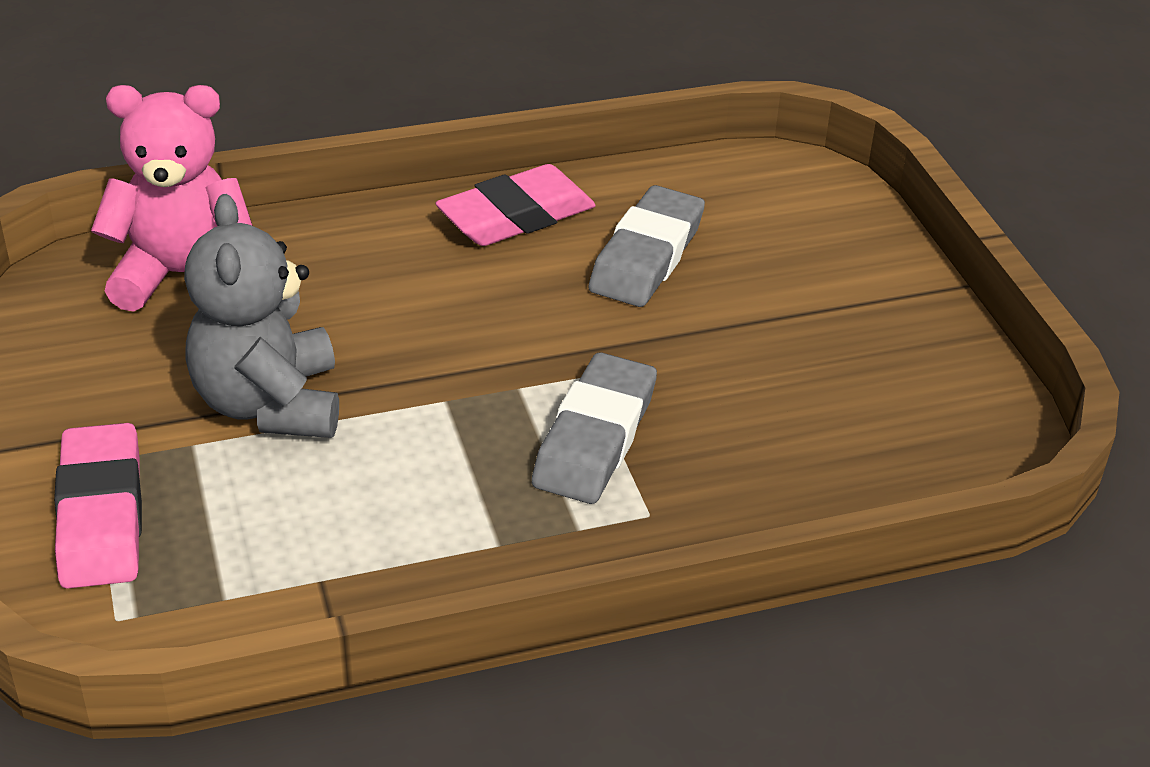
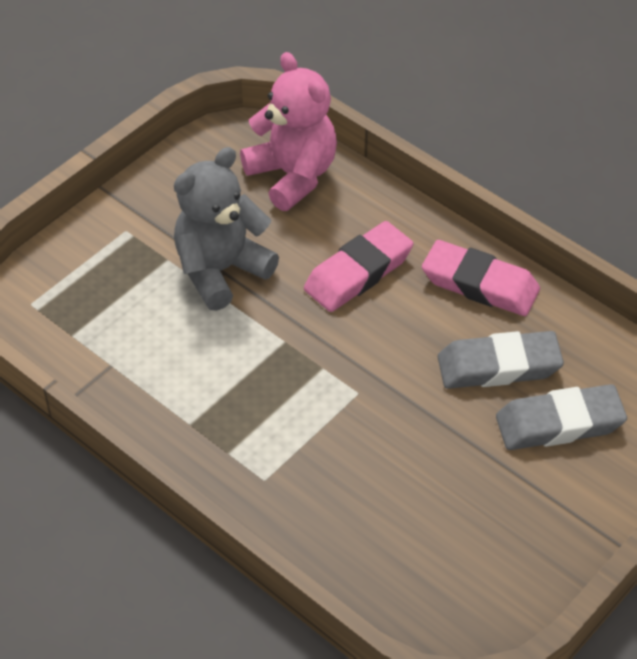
camera: 60 degrees right, 10 degrees up
pink eraser [54,423,142,589] -> pink eraser moved to [304,221,413,312]
grey eraser [532,352,657,504] -> grey eraser moved to [496,384,627,450]

